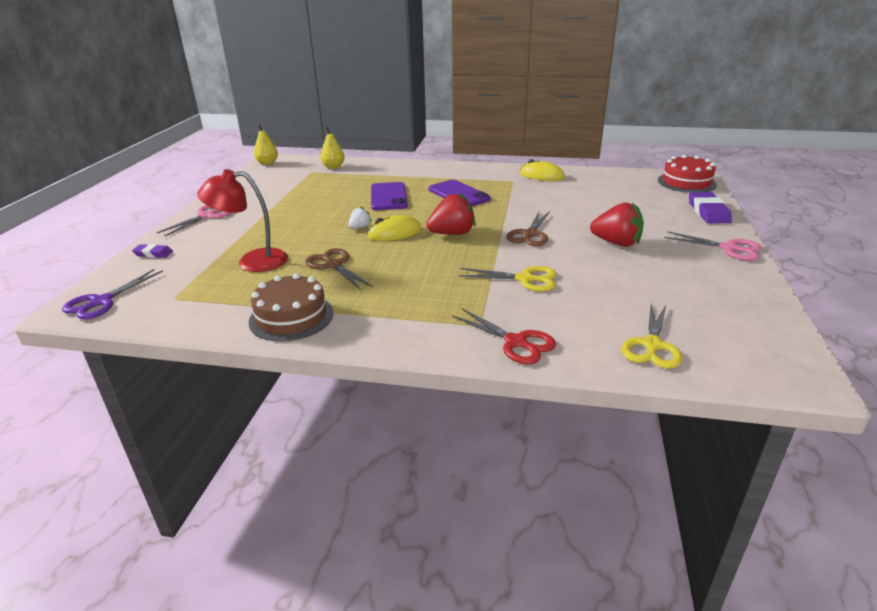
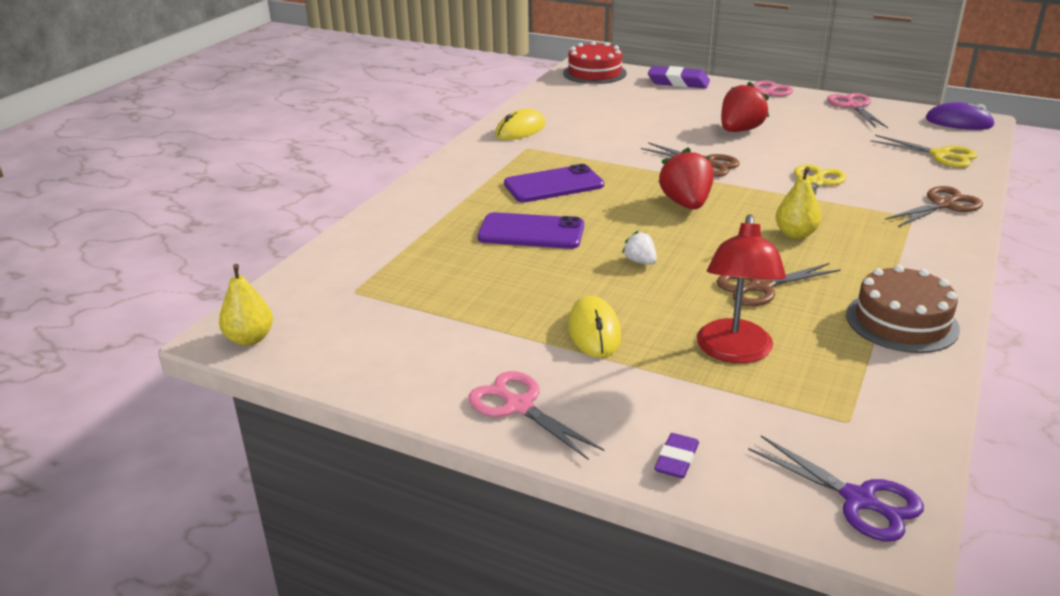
camera: 75 degrees left, 0 degrees up
yellow pear [320,126,345,169] -> yellow pear moved to [775,167,821,239]
yellow mouse [367,215,422,241] -> yellow mouse moved to [568,296,621,358]
red scissors [452,308,556,364] -> brown scissors [885,186,983,227]
none -> pink scissors [827,93,888,128]
none -> purple mouse [926,102,995,130]

